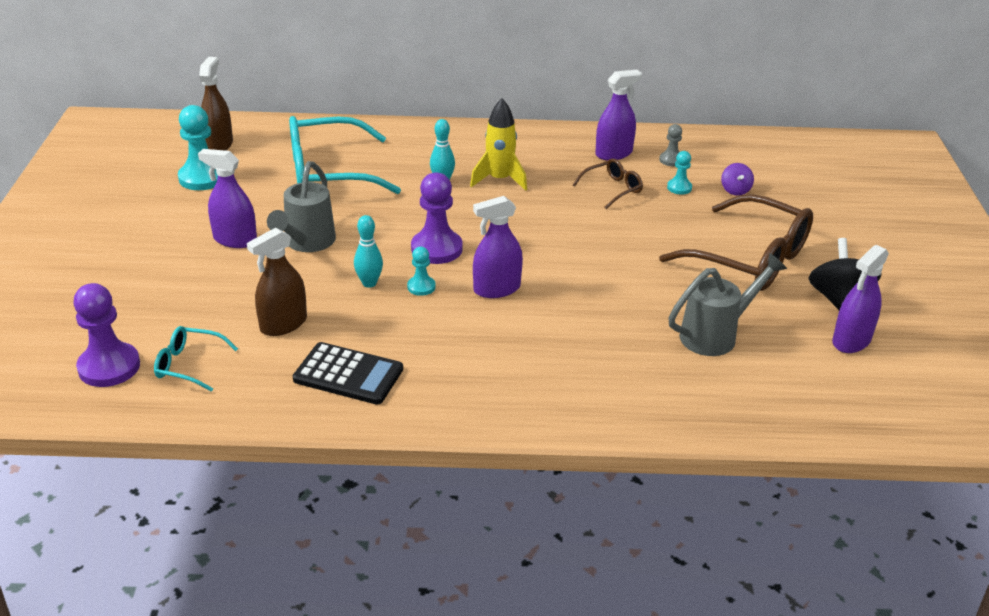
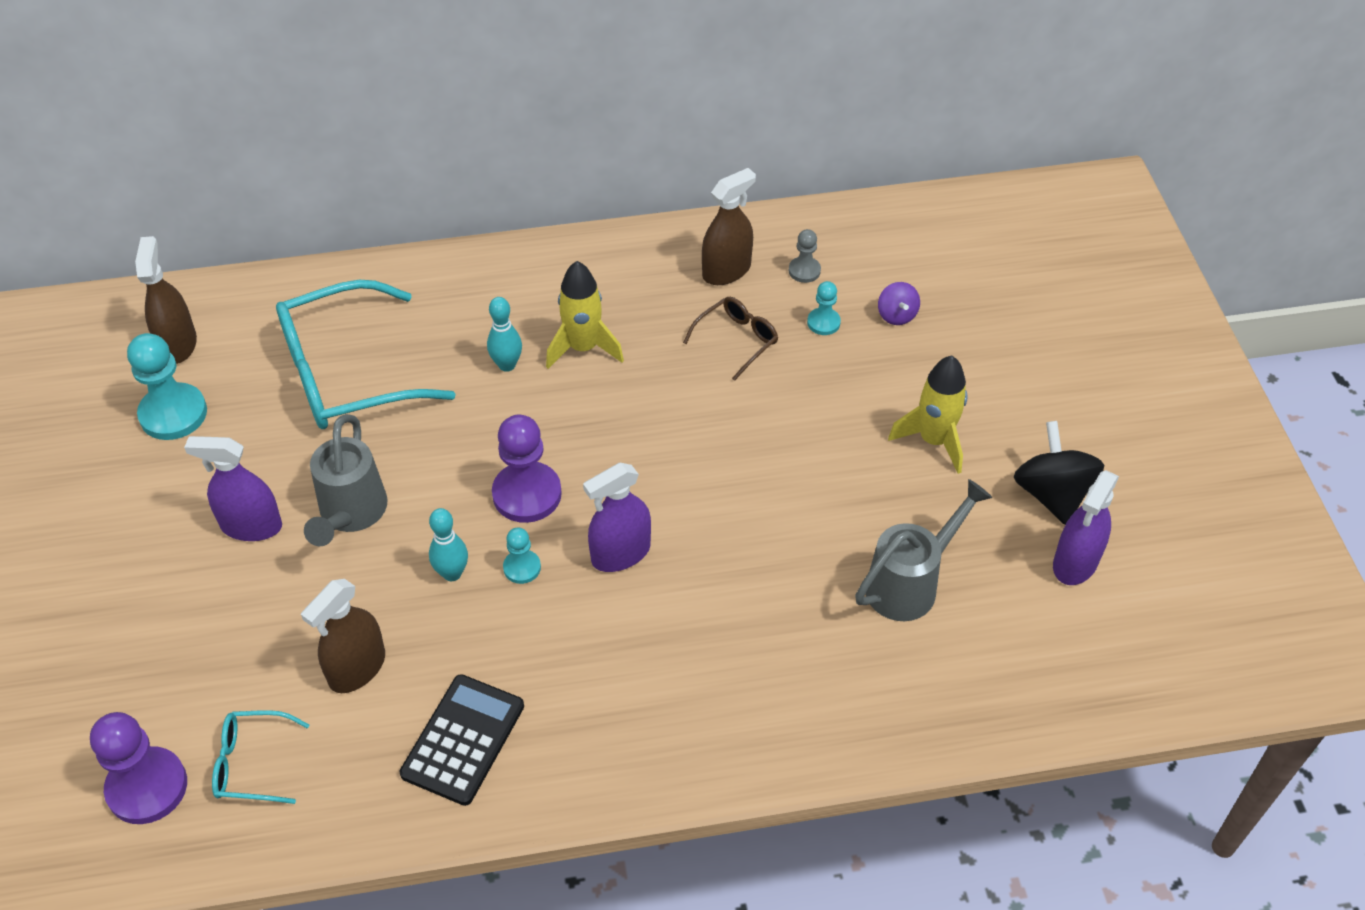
camera: 10 degrees left, 15 degrees up
black calculator [293,342,403,405] -> black calculator turned 75 degrees counterclockwise [400,674,524,806]
purple spray bottle [595,70,642,160] -> brown spray bottle [702,168,756,285]
brown glasses [659,194,813,291] -> yellow rocket [888,356,967,474]

